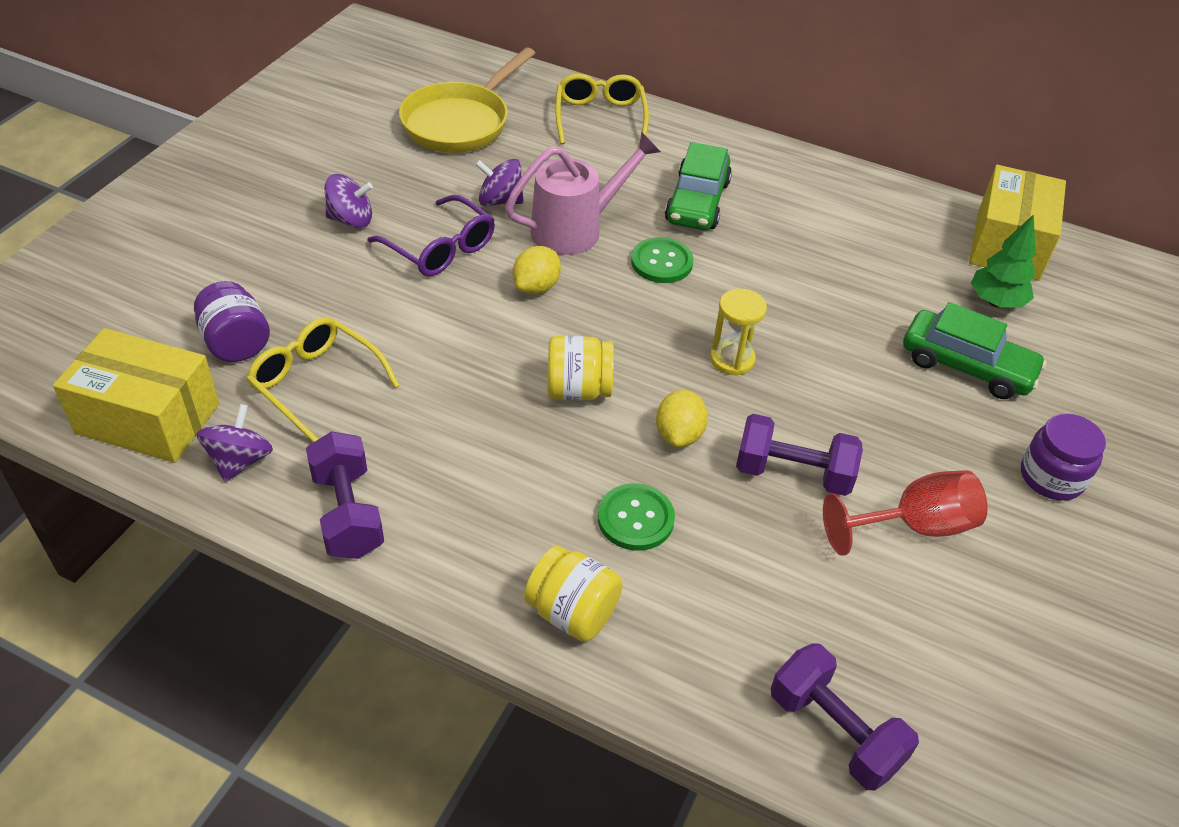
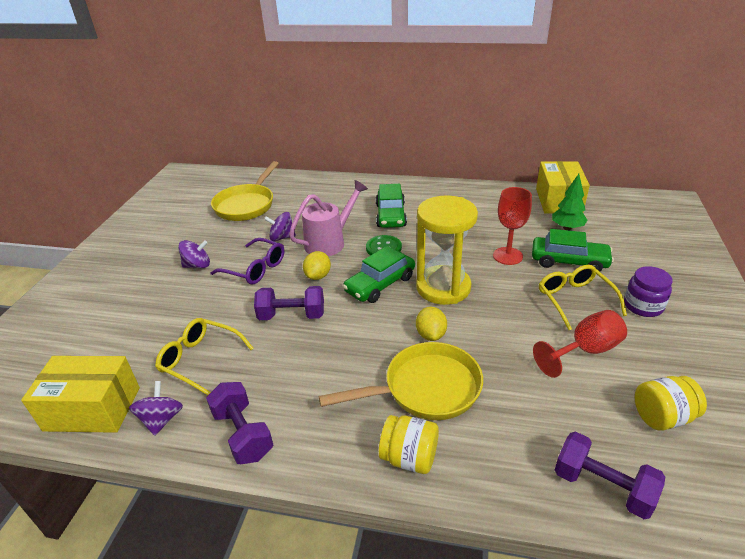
camera: 10 degrees left, 10 degrees down
purple jar [194,281,270,362] -> none
yellow jar [547,336,614,401] -> yellow jar moved to [635,376,707,431]
yellow glasses [555,73,649,144] -> yellow glasses moved to [539,265,627,330]
green button [598,483,675,551] -> yellow pan [318,342,483,420]
yellow hourglass [710,289,767,376] -> yellow hourglass [416,195,478,305], size x2.04
purple dumbbell [736,414,863,496] -> purple dumbbell moved to [254,286,324,320]
none -> green car [343,246,415,303]
none -> red goblet [493,187,532,265]

